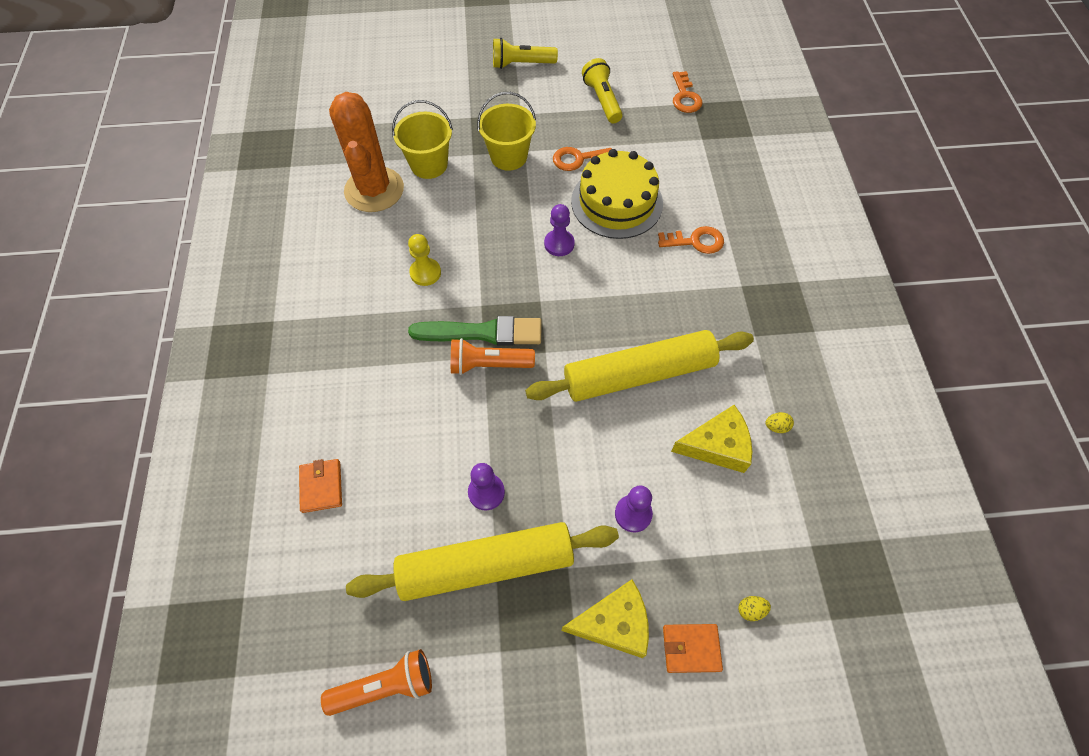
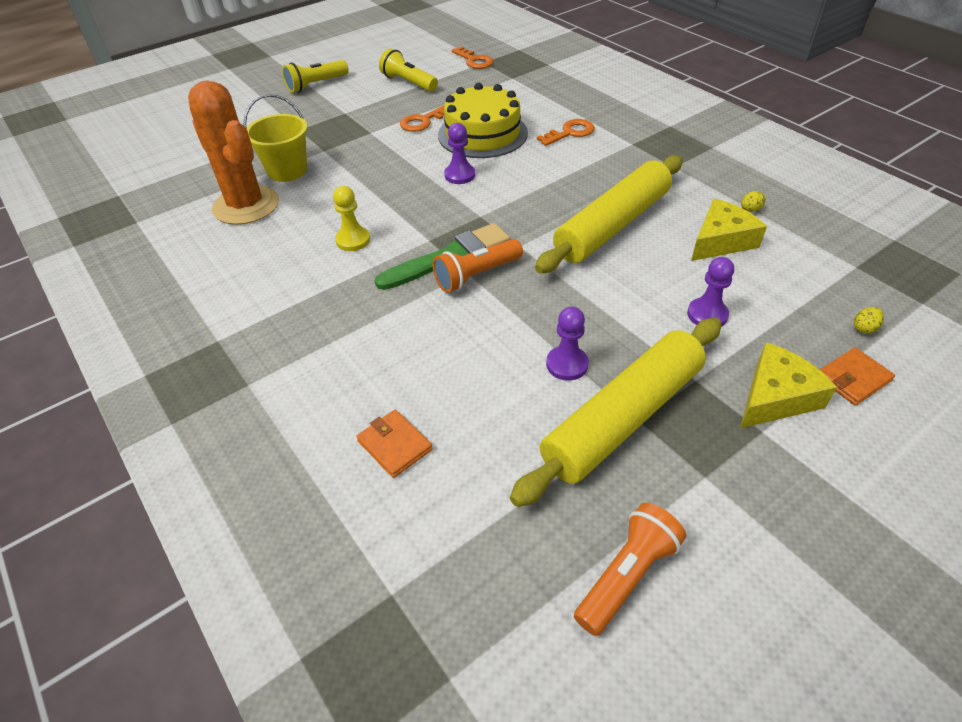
camera: 30 degrees left, 15 degrees down
yellow bucket [477,92,536,171] -> none

